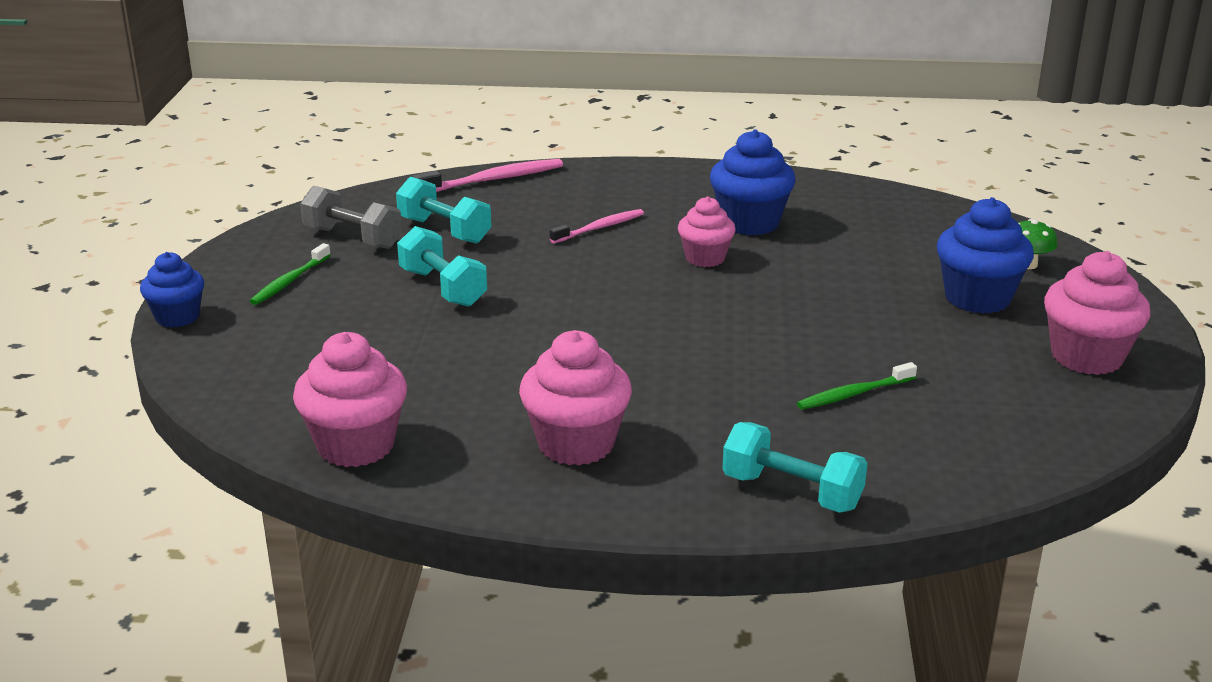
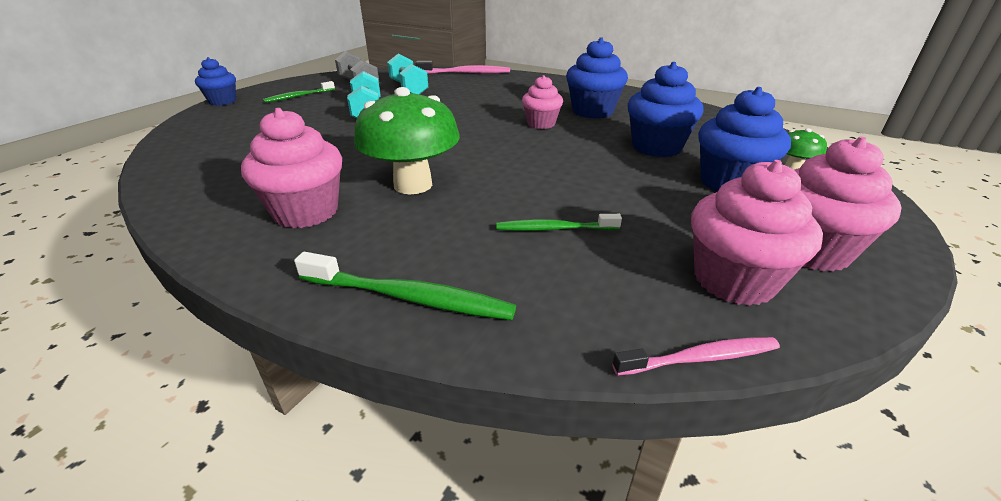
camera: 25 degrees right, 5 degrees up
pink cupcake [293,332,407,467] -> pink cupcake moved to [691,160,823,306]
pink toothbrush [550,209,644,243] -> pink toothbrush moved to [612,337,780,376]
turquoise dumbbell [722,422,868,513] -> green toothbrush [294,252,516,320]
none -> green mushroom [354,87,460,194]
none -> blue cupcake [628,62,703,157]

